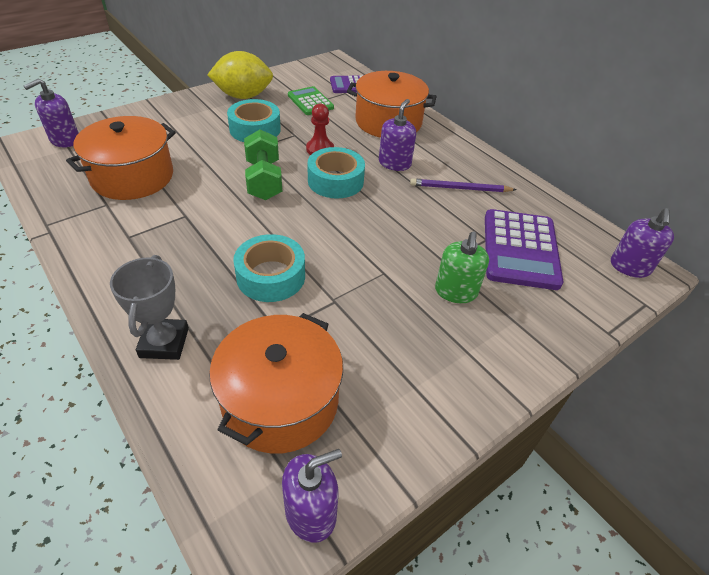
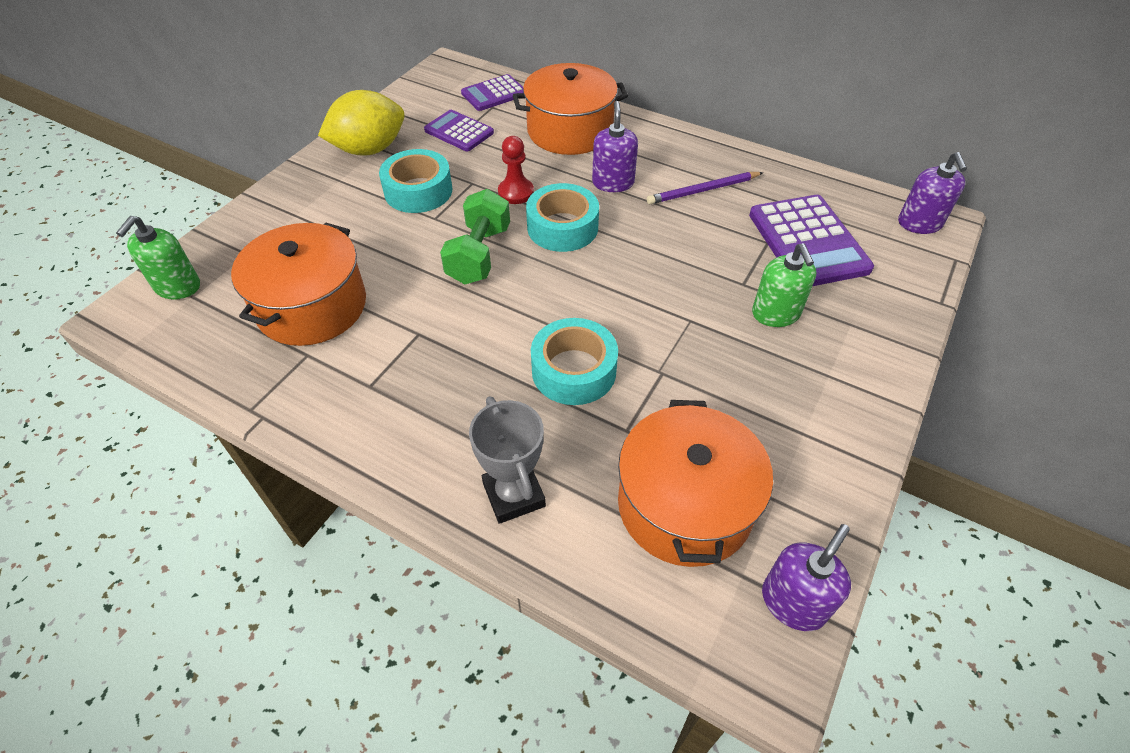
camera: 20 degrees left, 5 degrees up
purple soap dispenser [24,79,79,147] -> green soap dispenser [116,216,200,300]
green dumbbell [244,130,282,200] -> green dumbbell turned 45 degrees clockwise [440,189,510,284]
green calculator [288,86,334,115] -> purple calculator [424,110,494,151]

